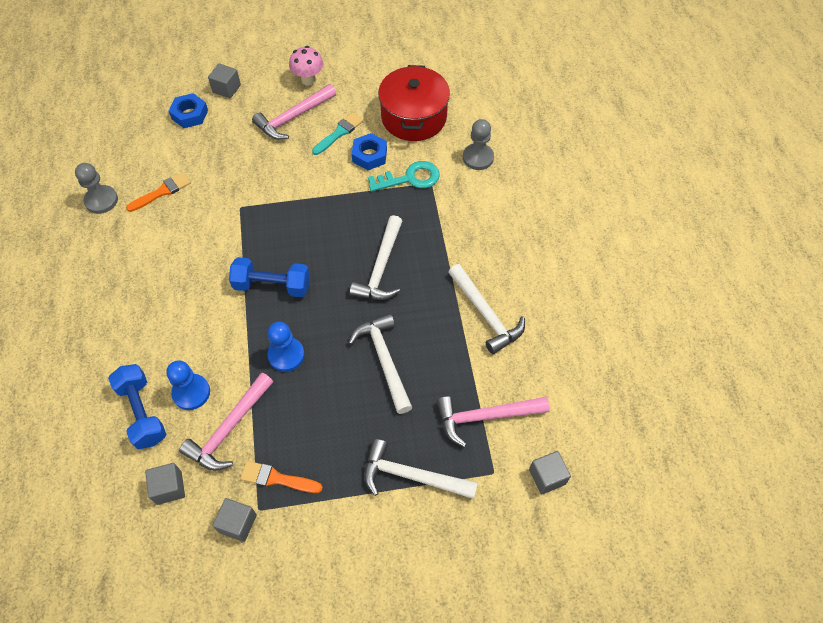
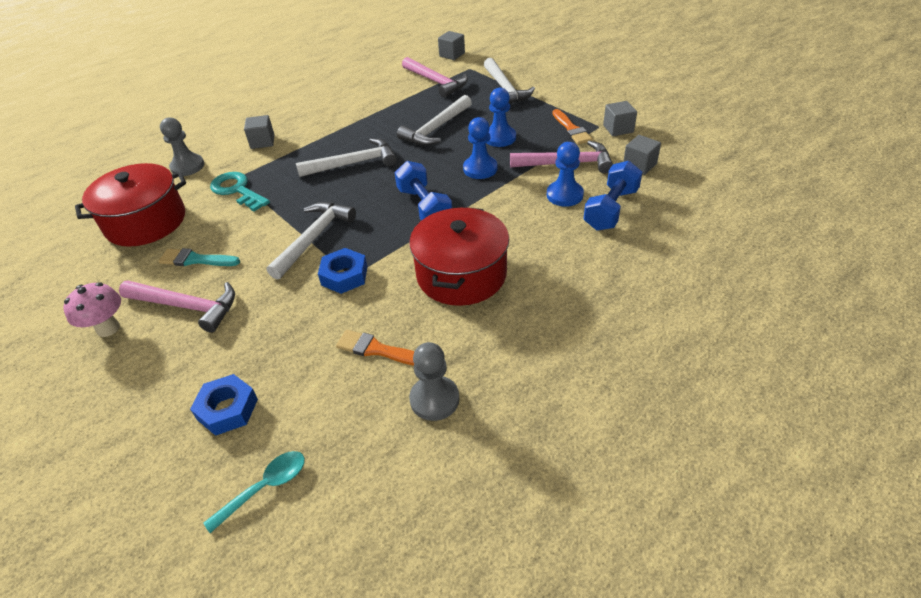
camera: 120 degrees left, 15 degrees down
grey cube [208,63,241,98] -> grey cube moved to [244,115,275,149]
blue nut [352,133,387,170] -> blue nut moved to [318,248,367,294]
white hammer [448,264,525,354] -> white hammer moved to [266,202,356,280]
none -> turquoise spoon [203,451,305,533]
none -> red pot [409,207,509,306]
none -> blue pawn [487,88,516,147]

